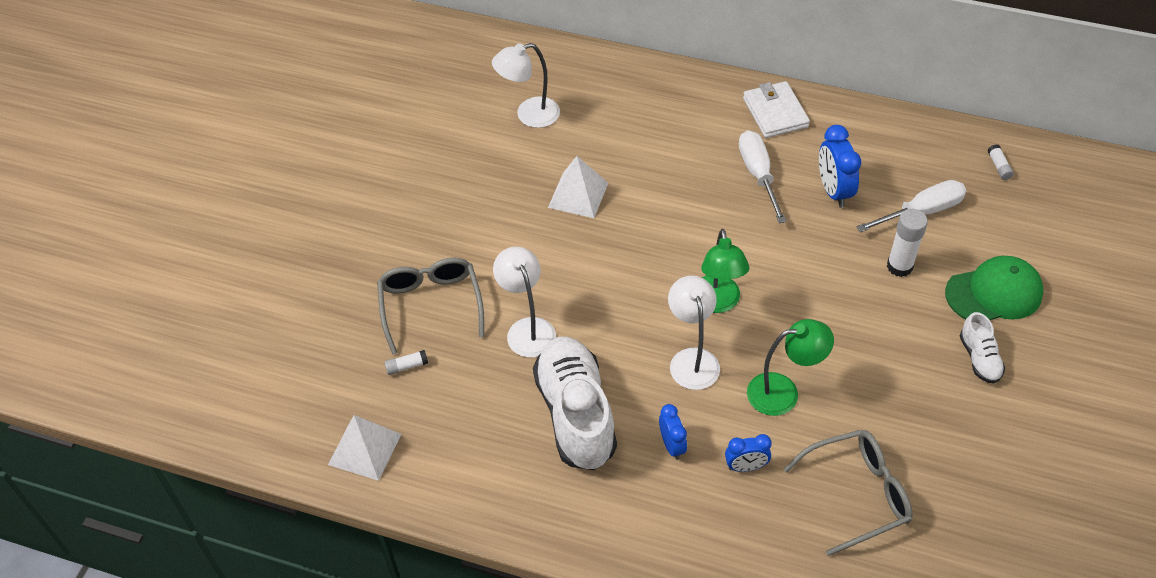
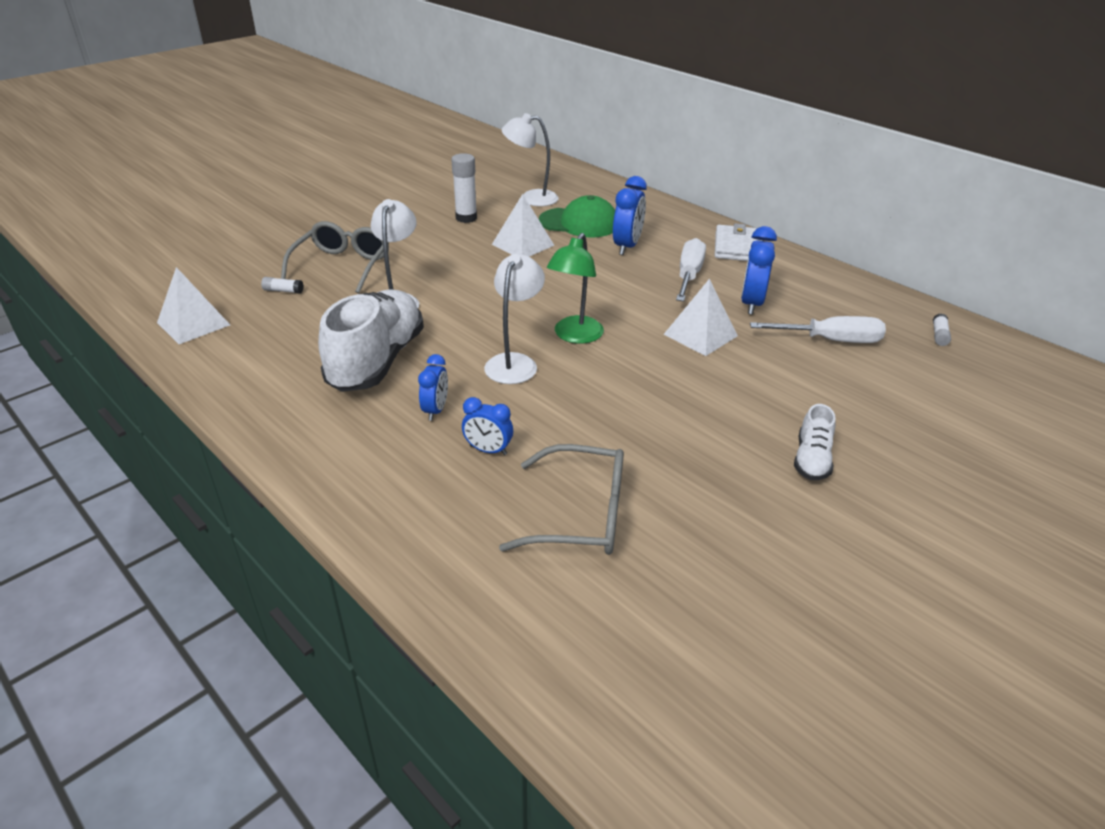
camera: 25 degrees right, 15 degrees down
green lamp [747,319,834,416] -> none
white glue stick [887,209,928,277] -> white glue stick moved to [451,153,477,223]
green cap [945,256,1044,320] -> green cap moved to [539,195,615,238]
none -> blue clock [613,176,647,255]
none -> white pyramid [664,279,738,356]

